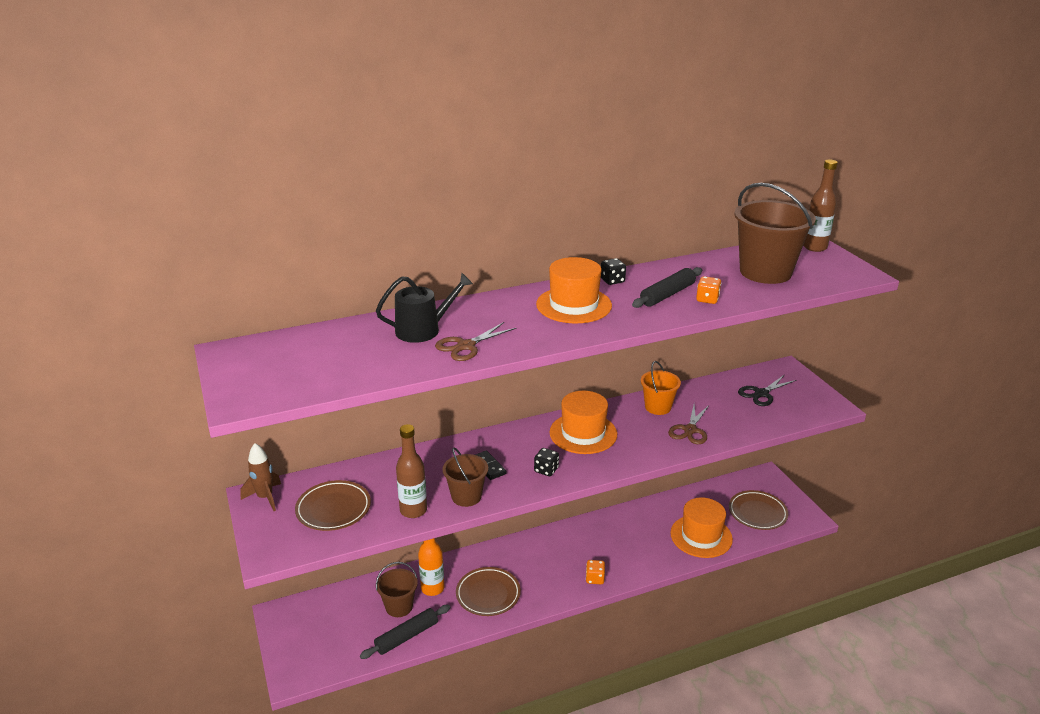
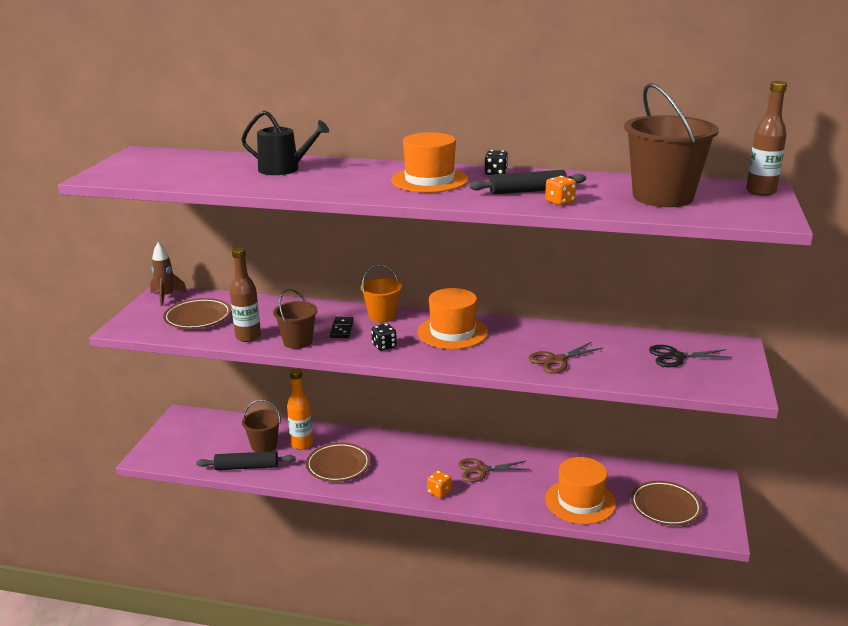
camera: 35 degrees right, 5 degrees down
brown scissors [435,322,517,361] -> brown scissors moved to [459,458,530,482]
orange bucket [641,361,681,415] -> orange bucket moved to [360,265,402,323]

